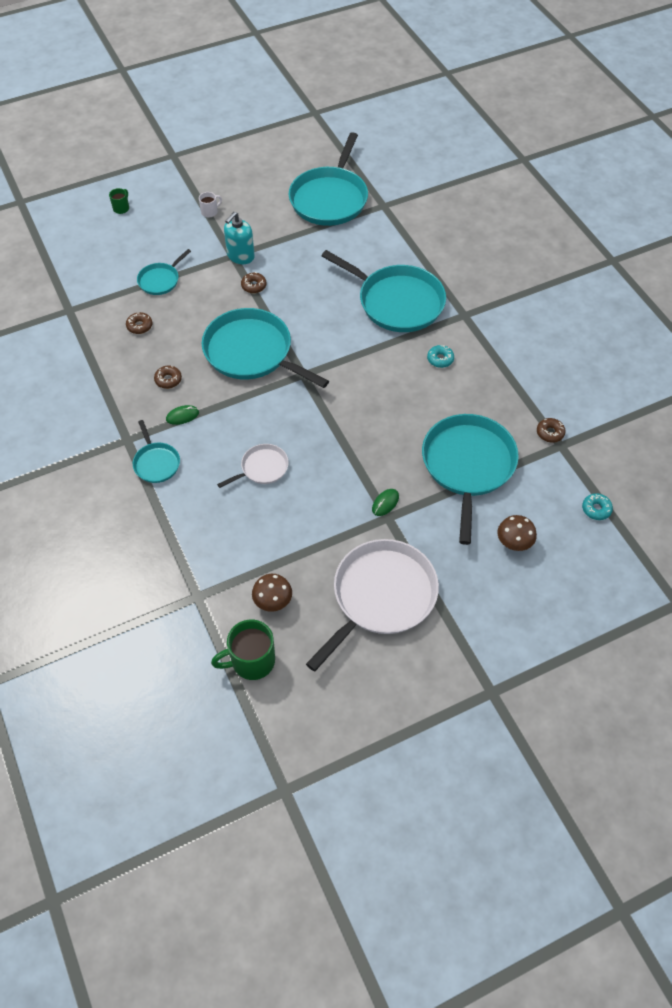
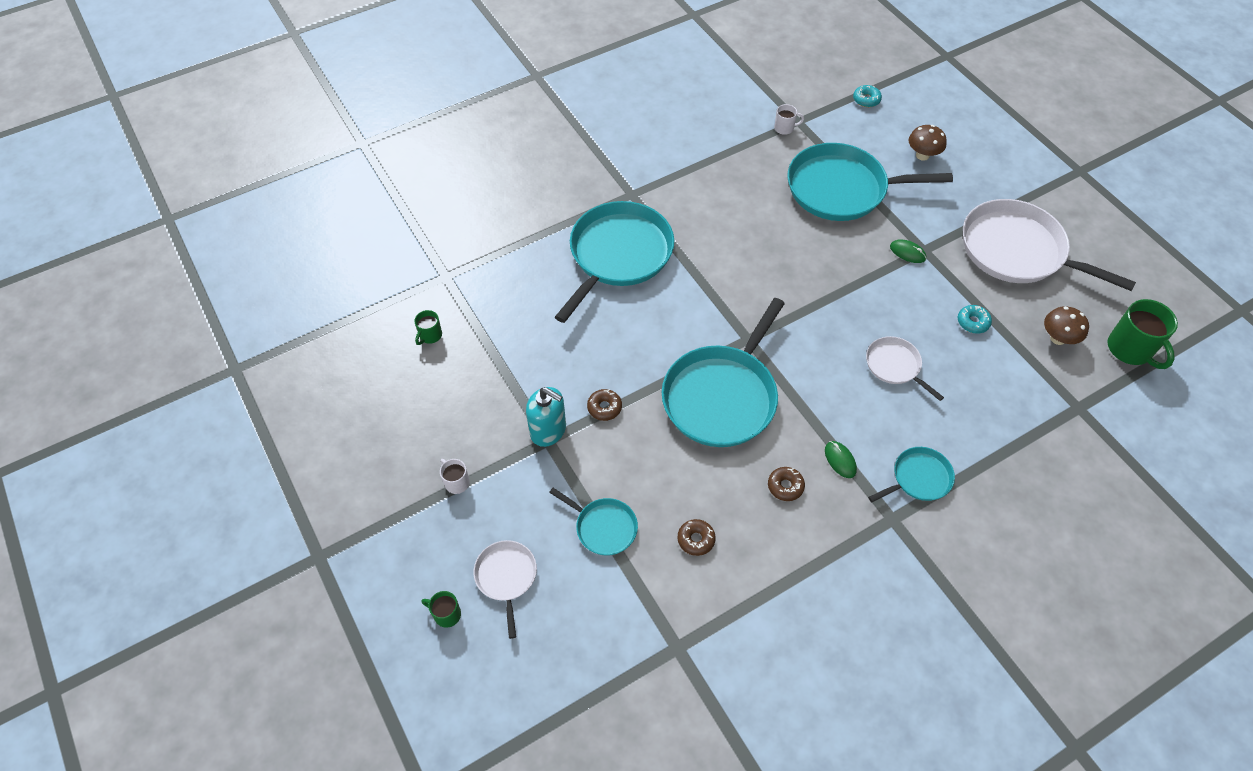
camera: 95 degrees left, 0 degrees up
turquoise pan [289,132,368,226] -> green mug [414,310,442,345]
turquoise donut [427,345,454,368] -> turquoise donut moved to [958,305,992,334]
brown donut [537,418,566,443] -> white mug [774,104,804,135]
none -> white pan [474,540,537,639]

